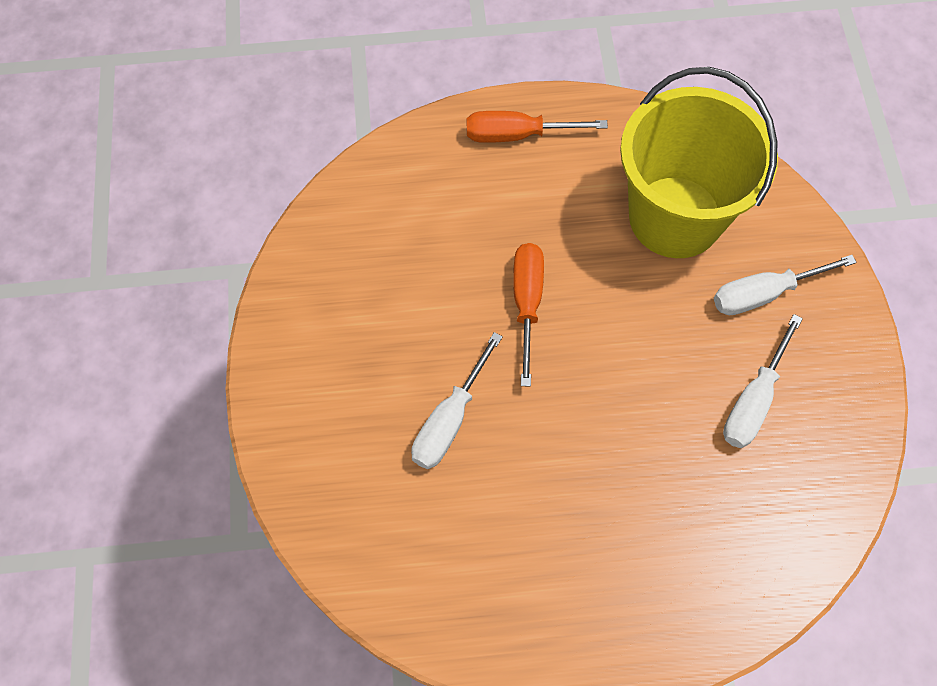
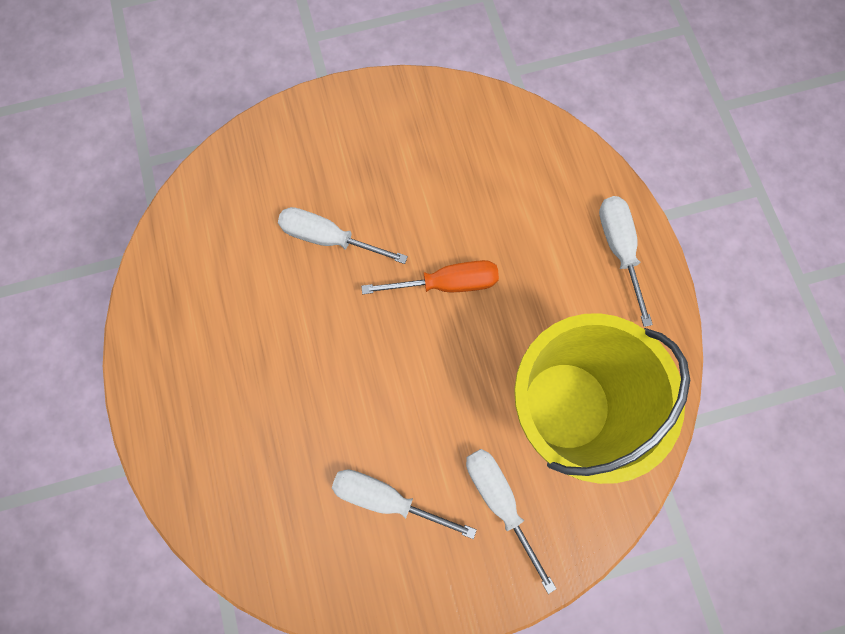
camera: 80 degrees right, 10 degrees up
orange screwdriver [467,111,608,143] -> white screwdriver [599,196,653,327]

